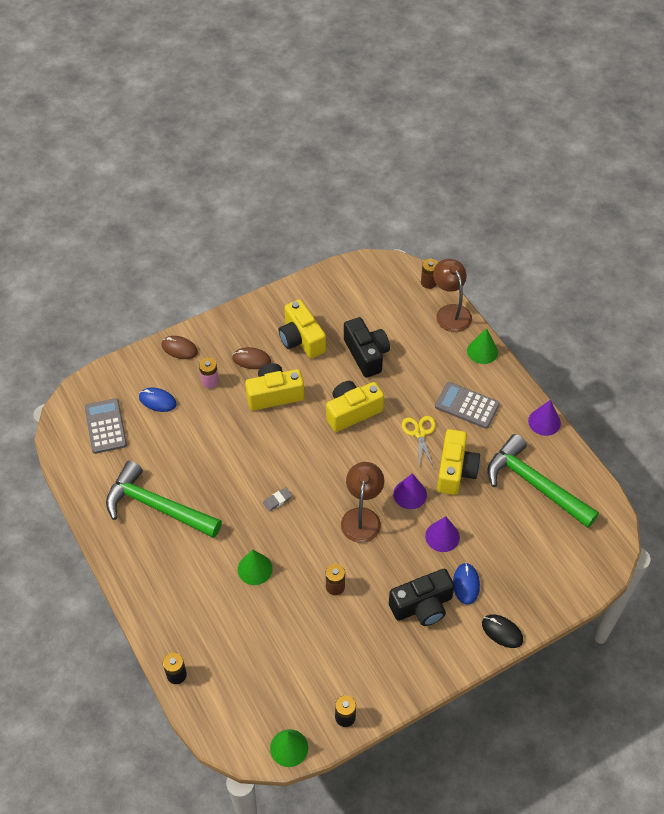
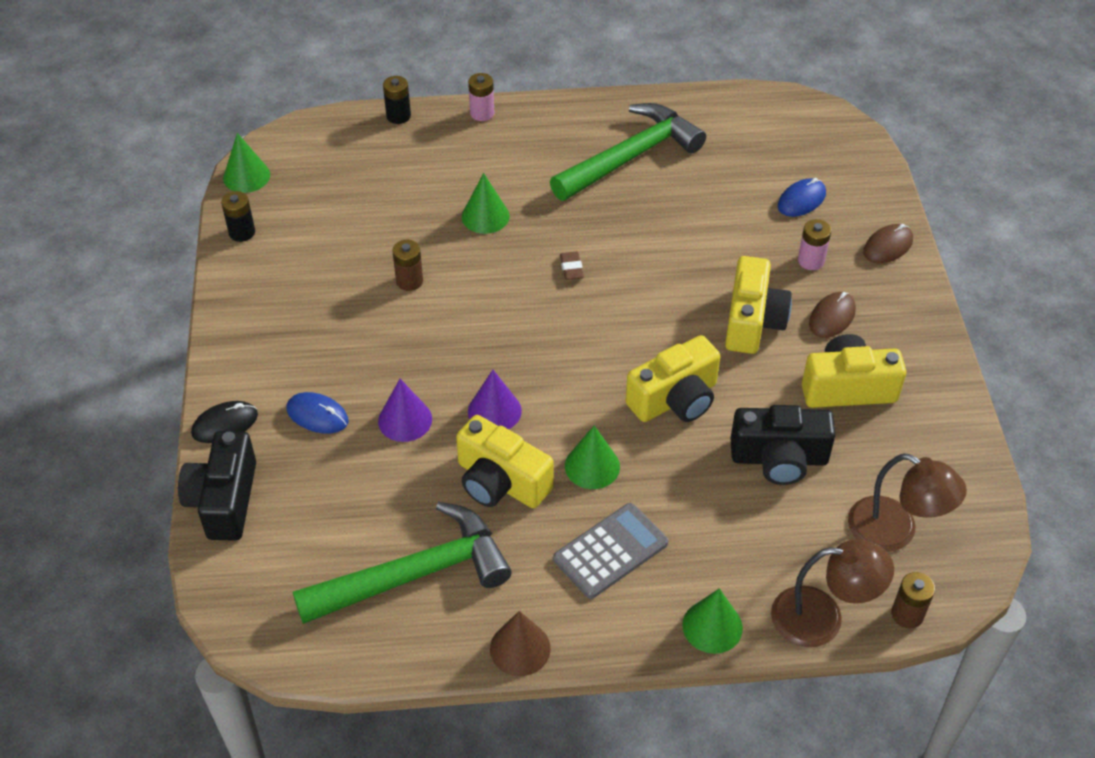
camera: 115 degrees right, 5 degrees down
grey calculator [85,398,127,454] -> none
grey eraser [263,488,292,511] -> brown eraser [560,252,584,280]
yellow camera [326,381,384,432] -> yellow camera turned 60 degrees clockwise [625,335,720,422]
brown lamp [341,462,384,543] -> brown lamp moved to [848,453,967,552]
black camera [389,569,455,626] -> black camera moved to [178,431,256,541]
yellow scissors [402,416,436,467] -> green cone [565,426,620,489]
purple cone [528,400,561,436] -> brown cone [490,611,551,676]
none -> pink battery [468,73,494,121]

